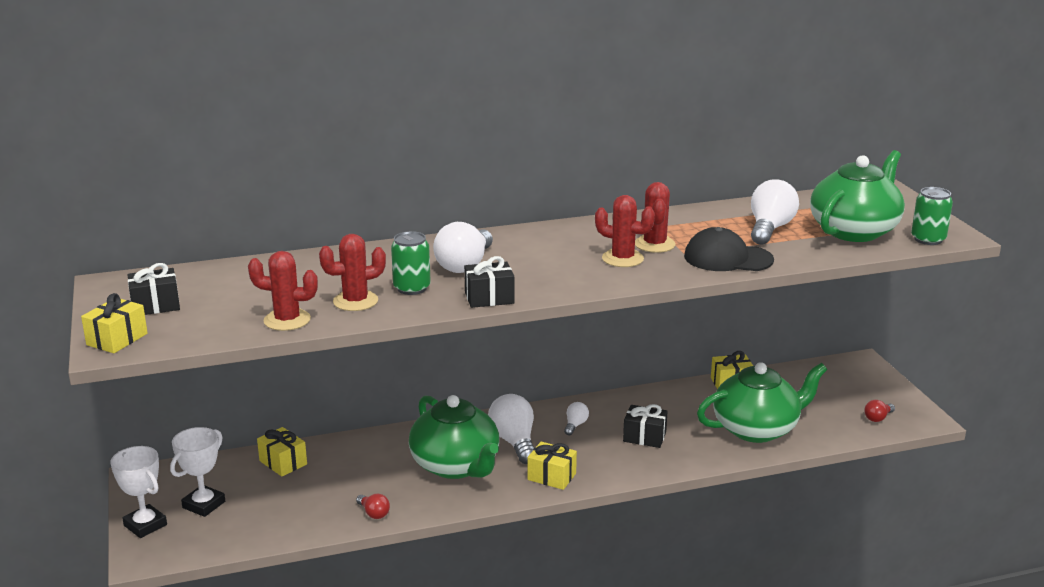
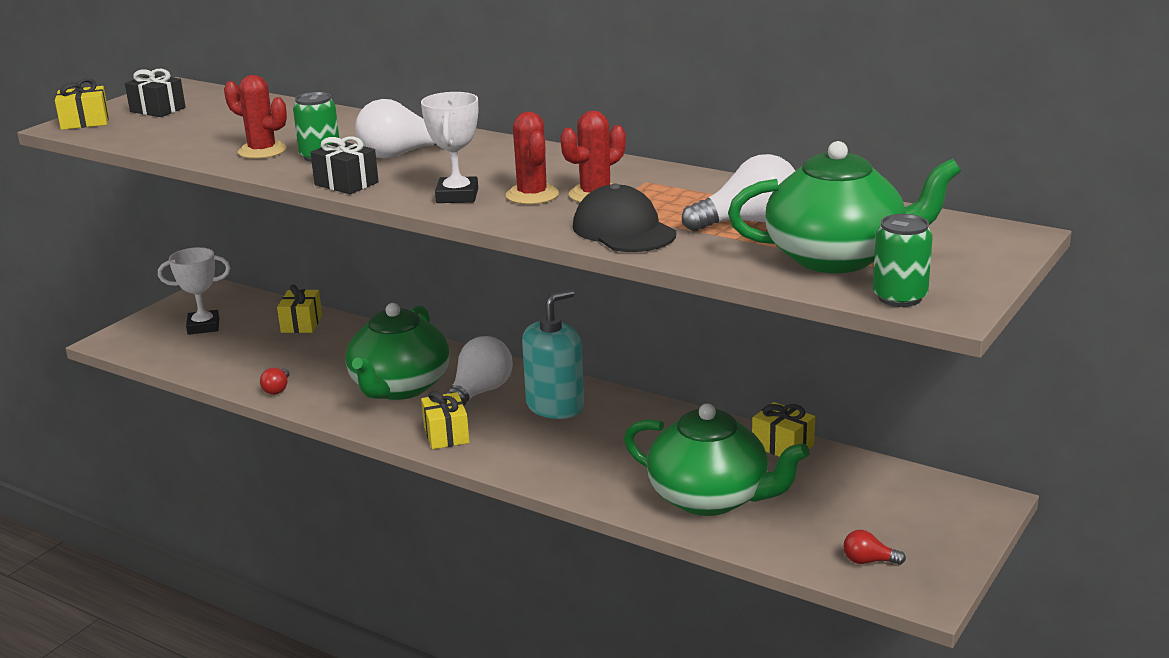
camera: 50 degrees right, 0 degrees up
white trophy [110,446,167,538] -> white trophy moved to [421,92,478,203]
red cactus [248,251,318,331] -> none
white light bulb [564,402,589,435] -> turquoise soap dispenser [522,289,584,419]
black gift [623,404,668,448] -> none

